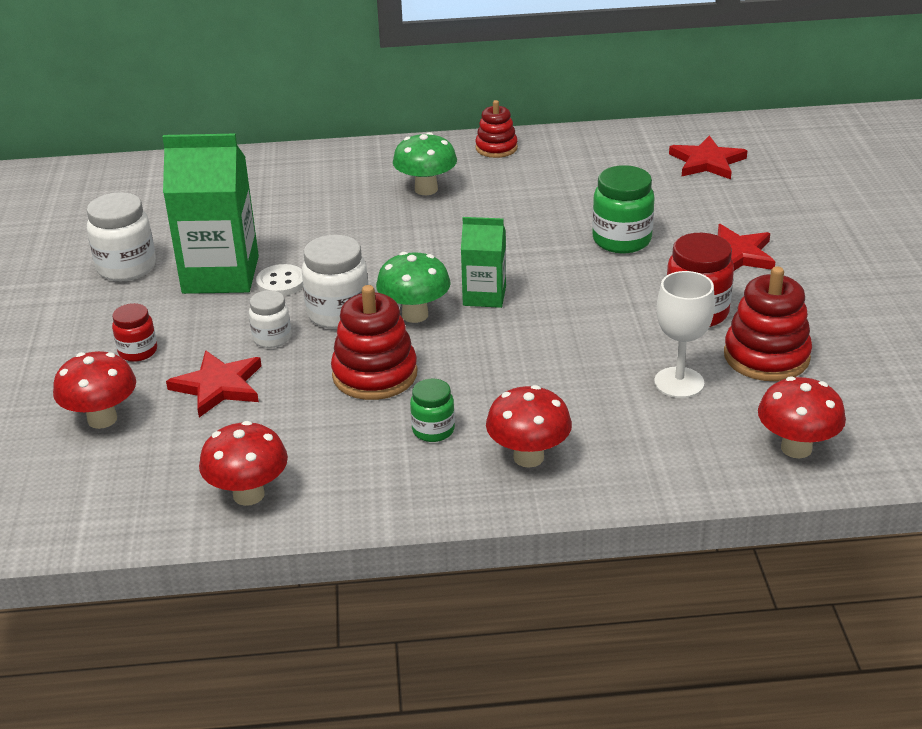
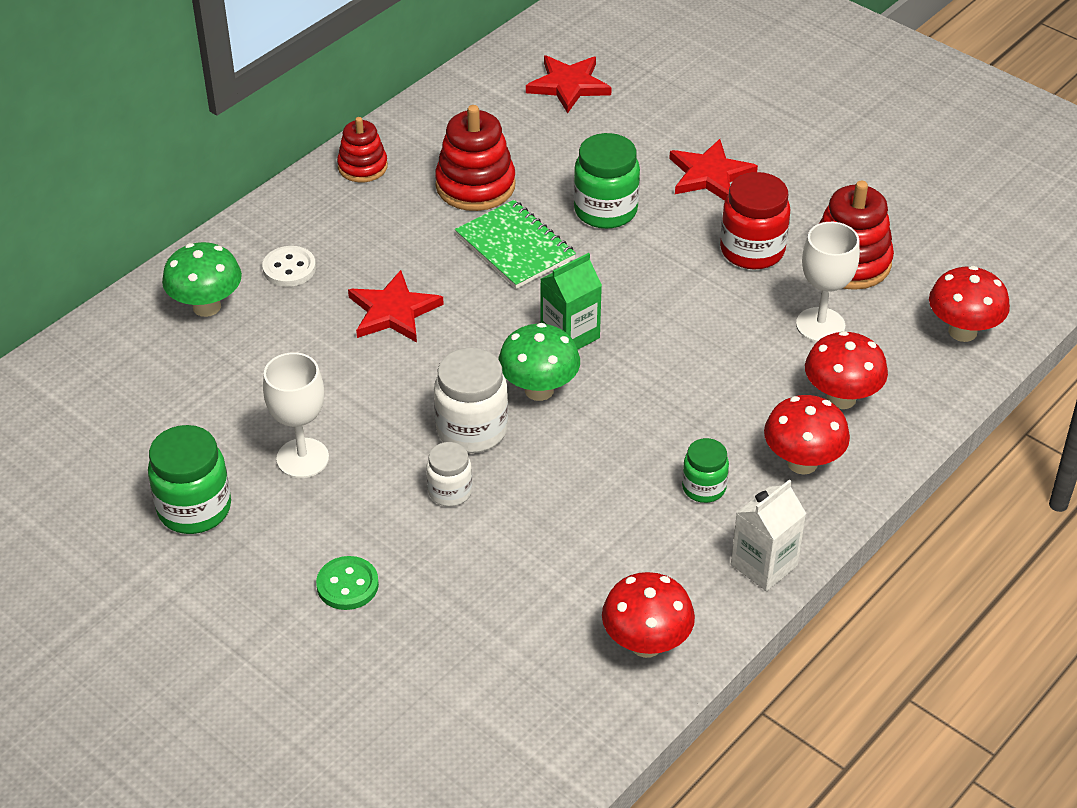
camera: 45 degrees left, 10 degrees up
red mushroom [53,351,136,429] -> red mushroom moved to [805,331,888,409]
white jar [87,192,156,281] -> green jar [148,425,231,534]
red jar [112,303,157,362] -> green button [316,556,379,610]
green carton [163,134,259,294] -> white goblet [263,352,329,478]
red star [166,350,262,417] -> red star moved to [348,270,444,343]
white button [256,264,303,296] -> white button moved to [262,246,316,287]
red stacking toy [331,285,417,400] -> red stacking toy moved to [435,105,515,211]
green mushroom [393,132,457,195] -> green mushroom moved to [162,242,242,317]
none -> green notebook [455,200,576,289]
none -> white carton [731,479,806,591]

